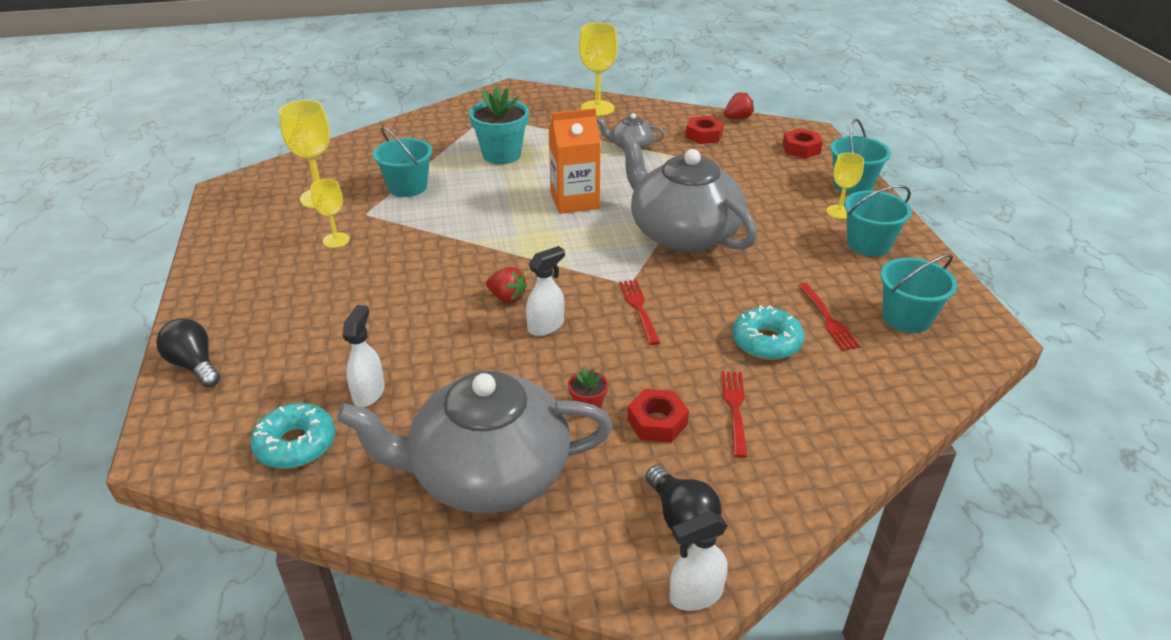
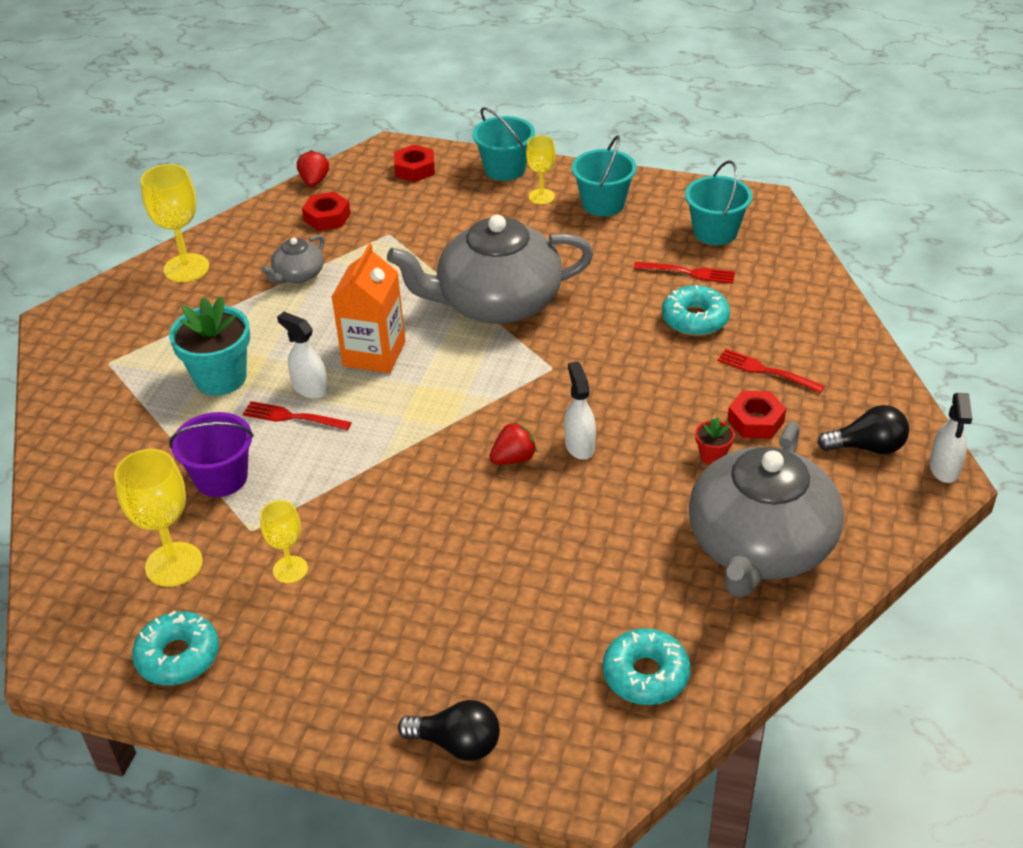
camera: 60 degrees left, 5 degrees up
black light bulb [156,318,220,387] -> black light bulb turned 150 degrees counterclockwise [398,700,500,761]
white spray bottle [342,305,385,407] -> white spray bottle moved to [277,312,328,399]
turquoise bucket [373,126,432,197] -> purple bucket [169,412,254,497]
red fork [619,280,660,345] -> red fork moved to [243,401,352,430]
none -> turquoise donut [132,611,219,685]

